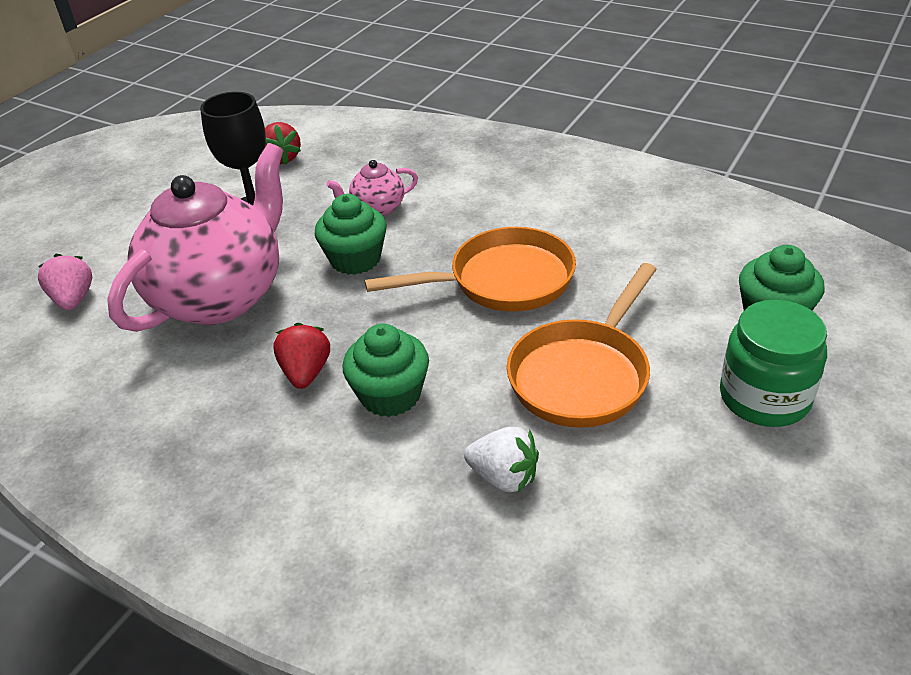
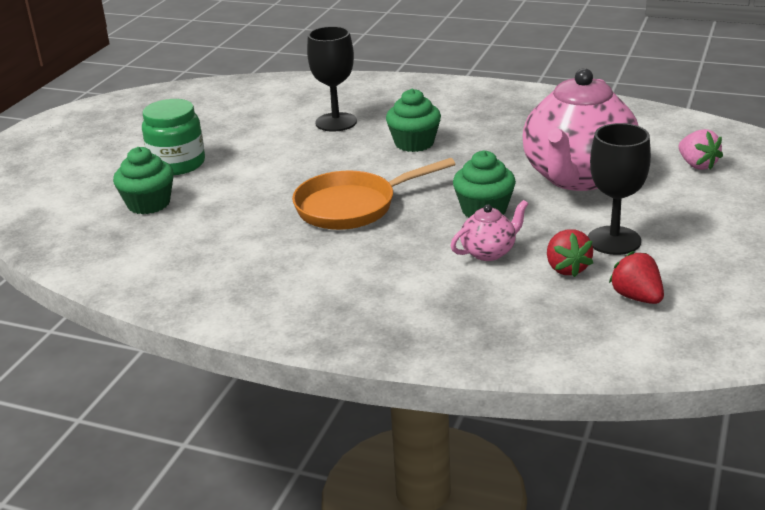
camera: 170 degrees right, 10 degrees down
red strawberry [273,323,330,389] -> red strawberry moved to [547,229,593,277]
white strawberry [464,427,539,492] -> black goblet [307,26,357,132]
orange pan [507,263,657,428] -> none

